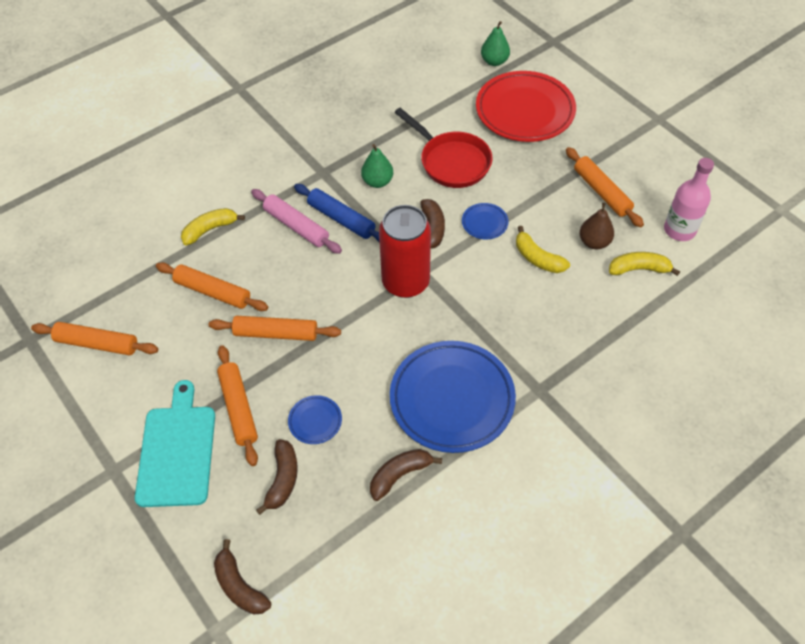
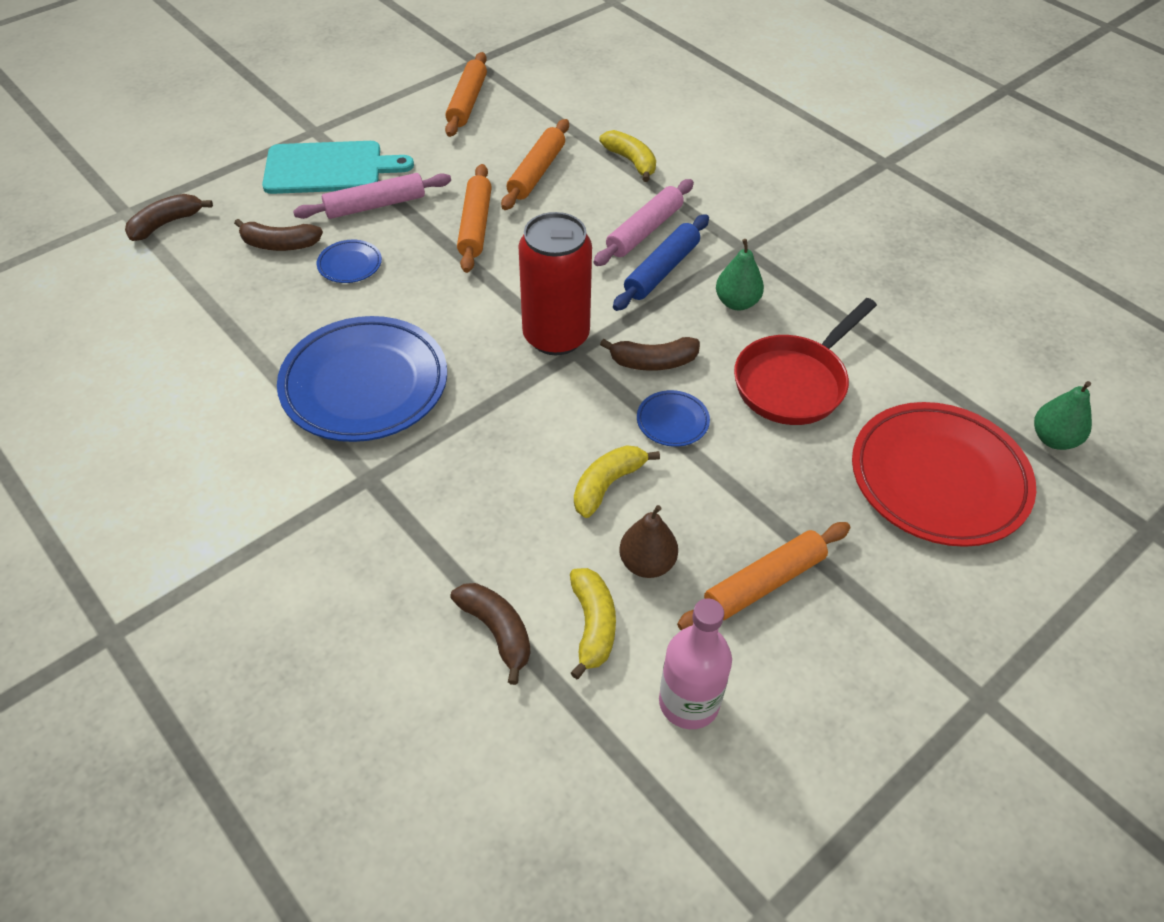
camera: 85 degrees right, 5 degrees down
orange rolling pin [217,345,258,466] -> pink rolling pin [293,173,451,219]
brown banana [370,449,442,501] -> brown banana moved to [451,583,530,685]

